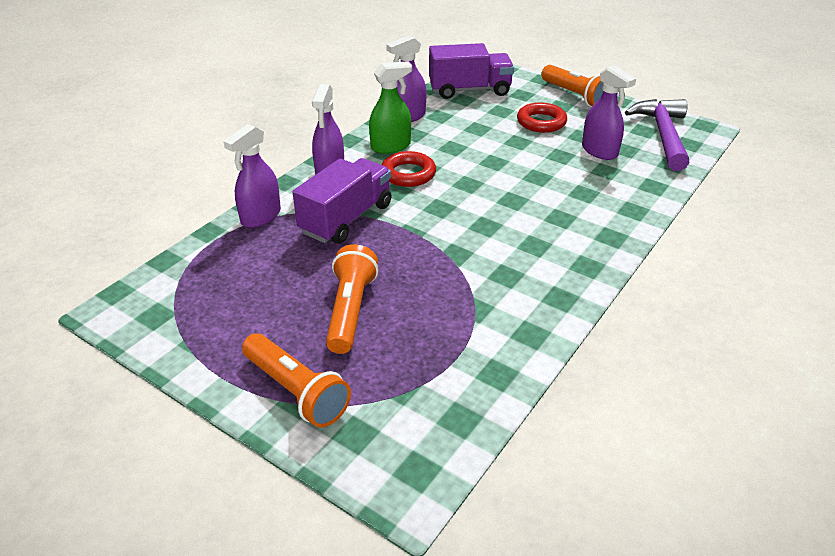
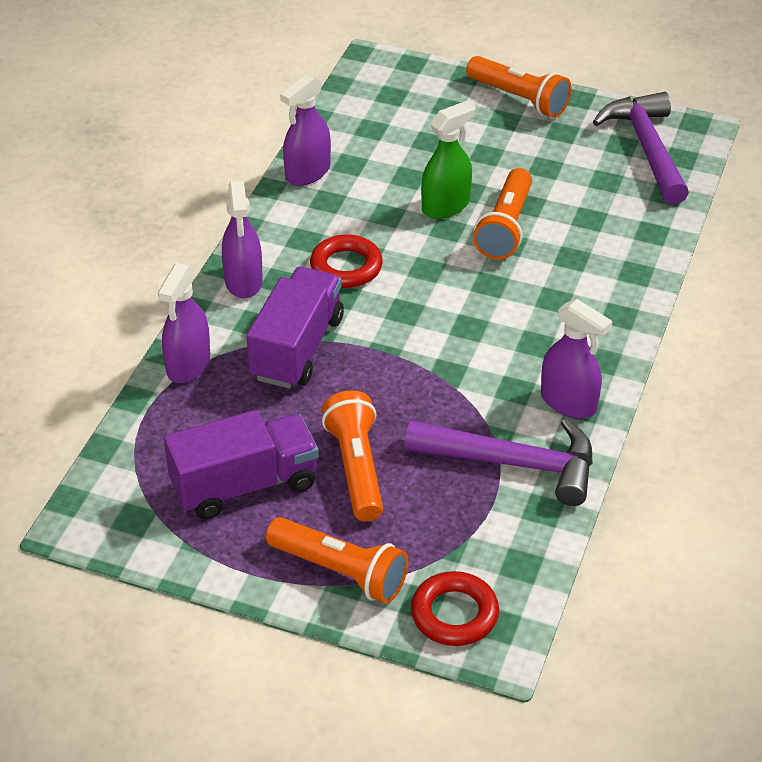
camera: 15 degrees left, 5 degrees up
green spray bottle [369,61,412,154] -> green spray bottle moved to [421,100,476,219]
purple truck [429,43,514,99] -> purple truck moved to [164,410,319,520]
red ring [517,102,567,133] -> red ring moved to [411,571,499,646]
purple spray bottle [582,65,636,160] -> purple spray bottle moved to [541,299,613,419]
none -> purple hammer [405,419,592,506]
none -> orange flashlight [473,168,532,260]

